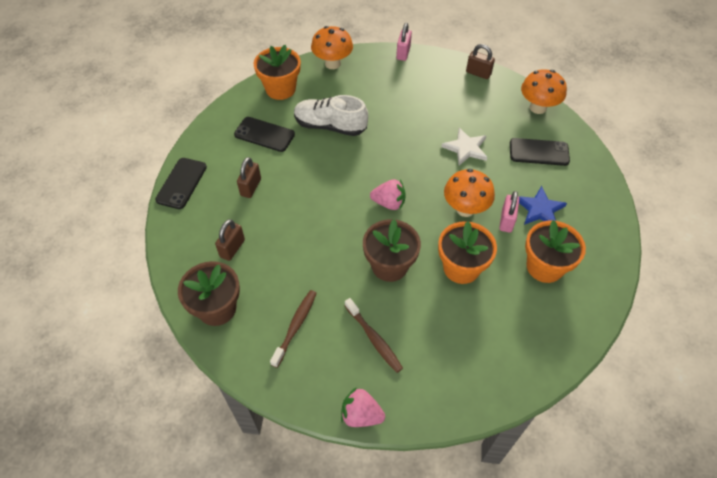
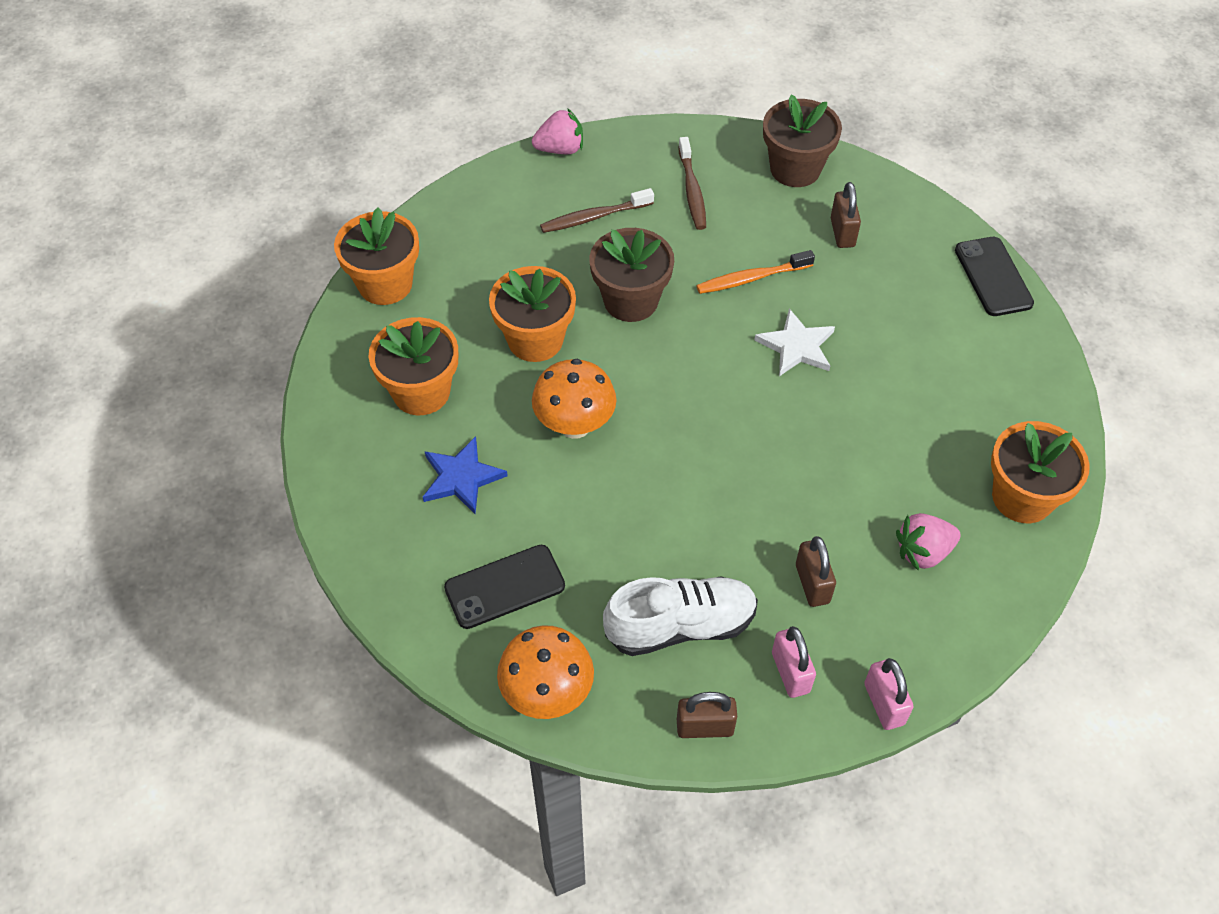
camera: 150 degrees right, 0 degrees up
black phone [234,117,295,152] -> none
brown padlock [237,157,261,198] -> brown padlock moved to [796,536,836,607]
white shoe [294,95,368,136] -> white shoe moved to [603,576,758,656]
orange mushroom [311,26,353,69] -> none
brown toothbrush [345,298,403,373] -> brown toothbrush turned 45 degrees counterclockwise [540,188,654,233]
pink strawberry [370,179,406,210] -> pink strawberry moved to [896,513,961,571]
white star [441,128,487,165] -> white star moved to [754,308,835,376]
pink padlock [499,191,519,233] -> pink padlock moved to [772,626,816,698]
none -> orange flower pot [334,207,419,305]
none -> orange toothbrush [696,250,815,294]

